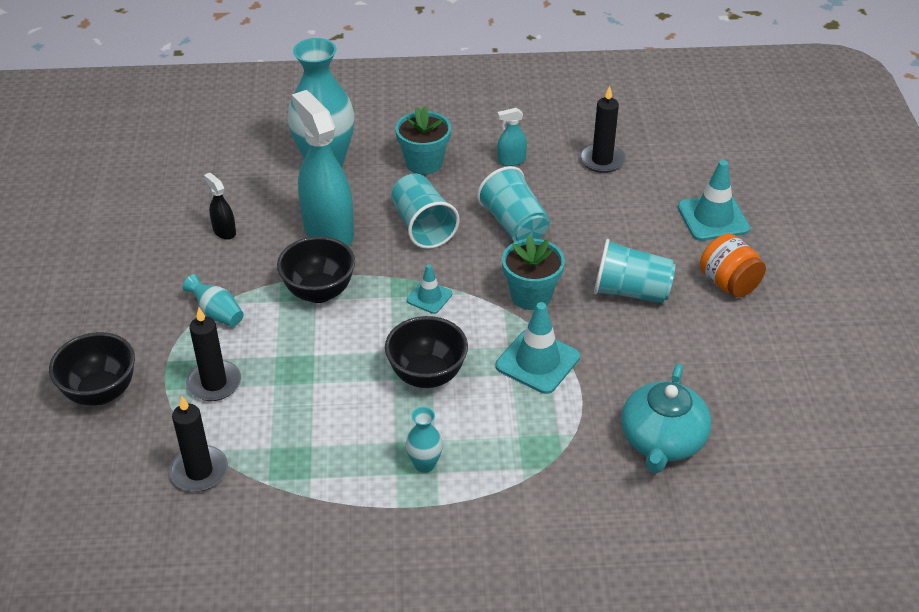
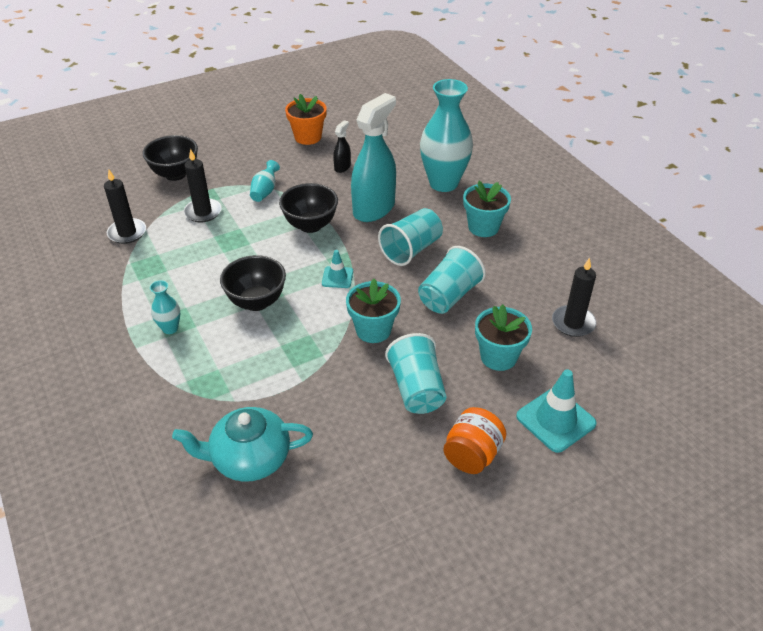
camera: 65 degrees right, 0 degrees up
turquoise traffic cone [496,302,580,394] -> none
turquoise spray bottle [497,108,527,166] -> none
none -> orange flower pot [285,94,327,145]
none -> turquoise flower pot [475,304,532,371]

